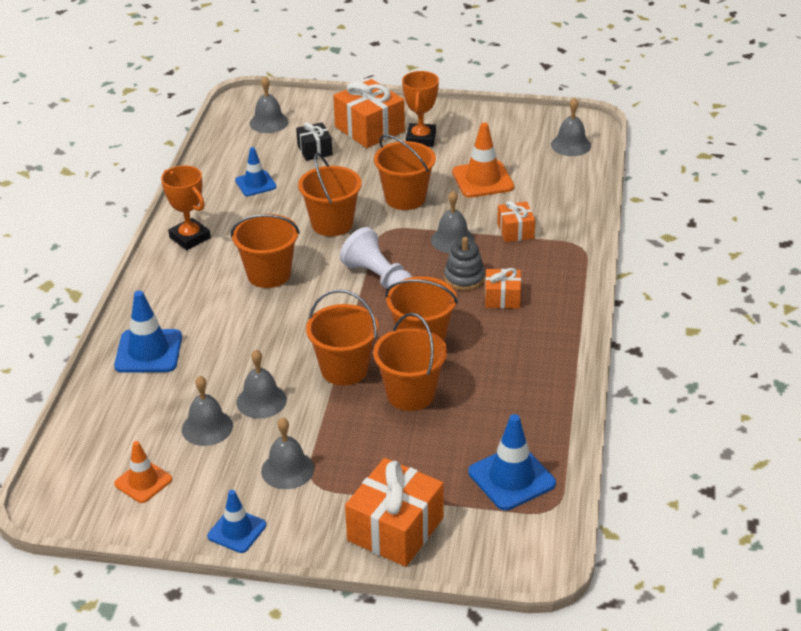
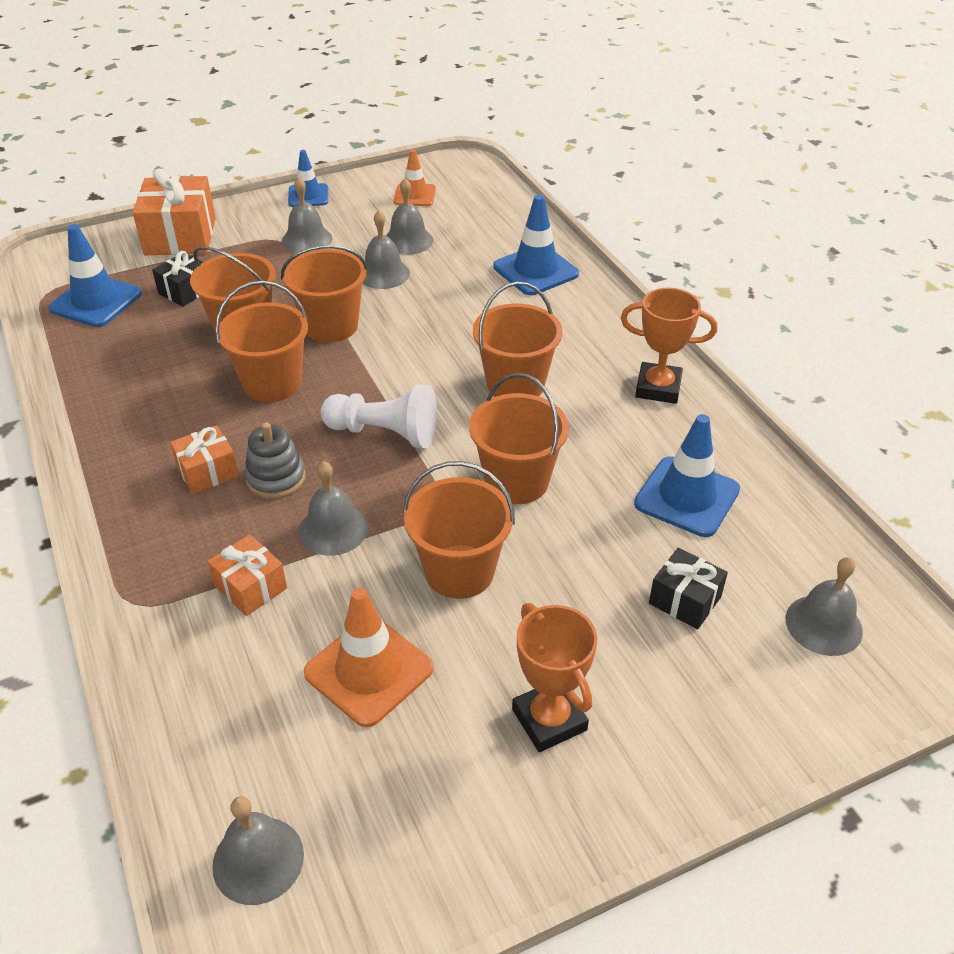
camera: 145 degrees right, 5 degrees up
blue traffic cone [235,147,277,196] -> blue traffic cone [634,414,740,537], size x1.54
orange gift [333,79,405,148] -> none
none -> black gift [152,251,203,307]

